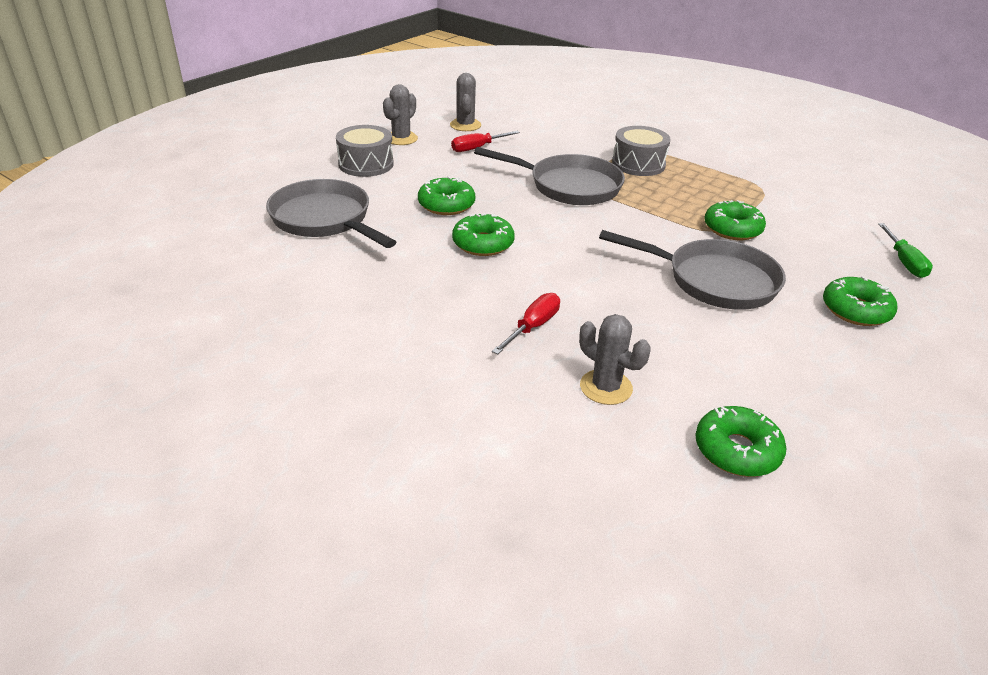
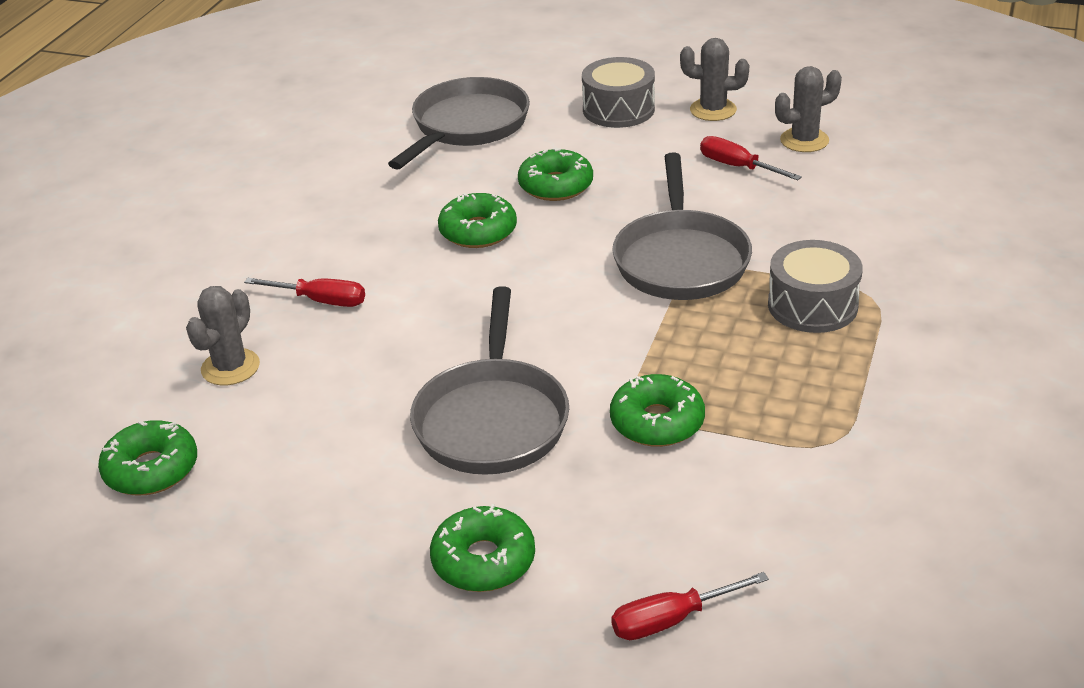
camera: 75 degrees right, 0 degrees up
green screwdriver [878,223,933,278] -> red screwdriver [611,572,769,640]

